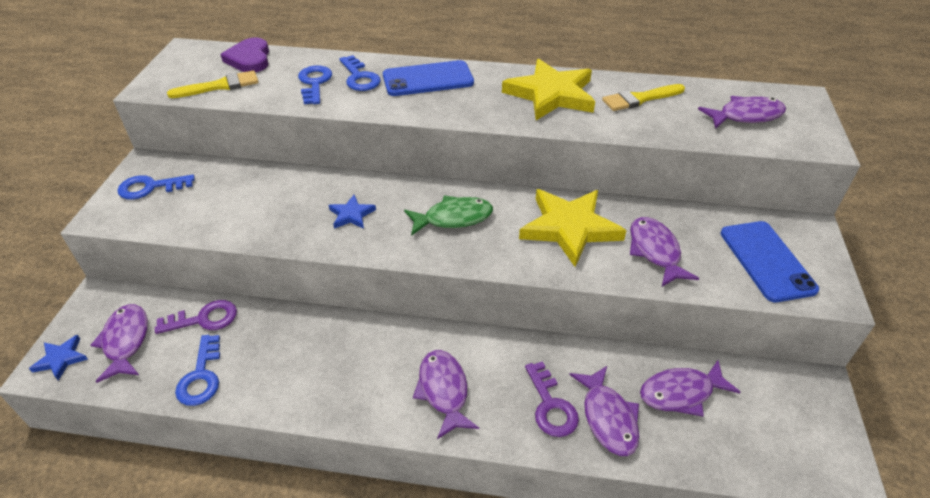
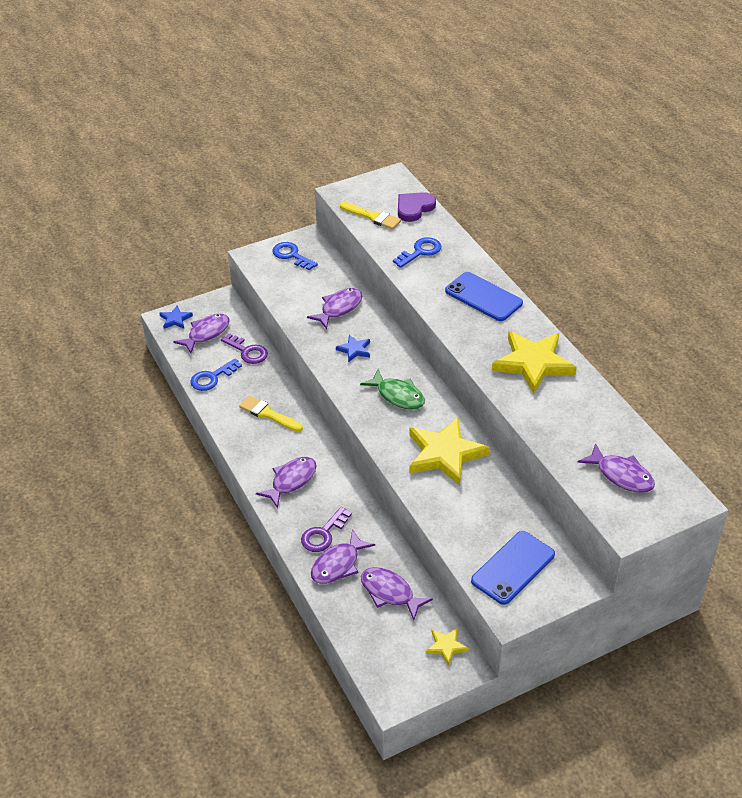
camera: 55 degrees right, 0 degrees up
blue key [339,55,381,91] -> none
yellow brush [602,84,685,111] -> yellow brush moved to [239,396,303,432]
purple fish [630,217,699,287] -> purple fish moved to [307,288,362,329]
none -> yellow star [426,628,469,666]

